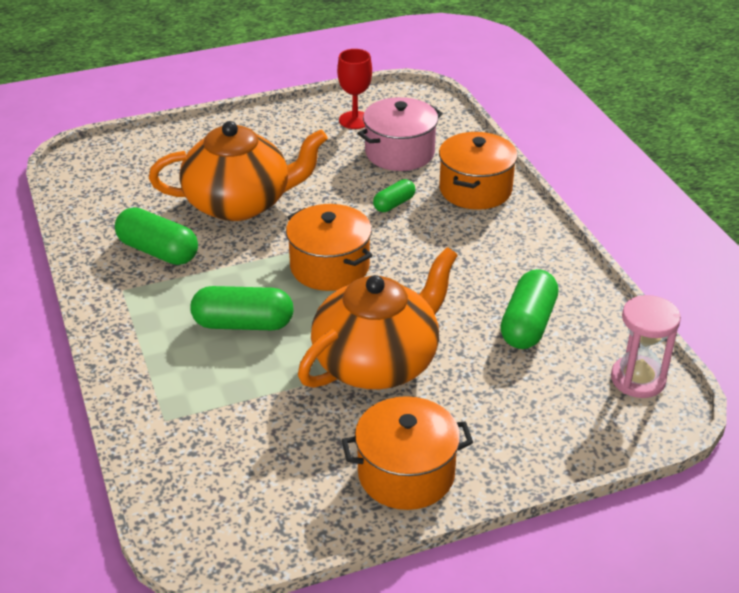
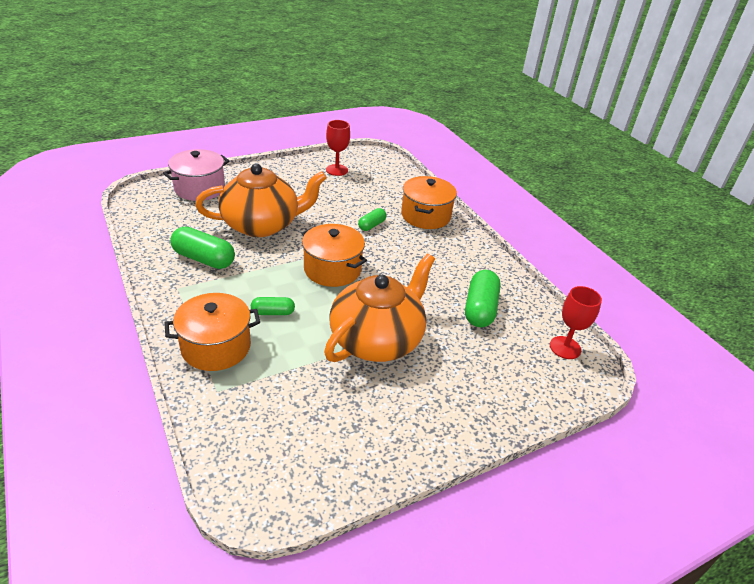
camera: 10 degrees left, 0 degrees up
green capsule [190,286,294,330] -> green capsule [251,297,295,315], size x0.57
orange pot [342,396,473,510] -> orange pot moved to [165,293,260,371]
pink pot [357,97,443,171] -> pink pot moved to [163,149,229,201]
pink hourglass [611,295,681,398] -> red goblet [550,286,602,359]

